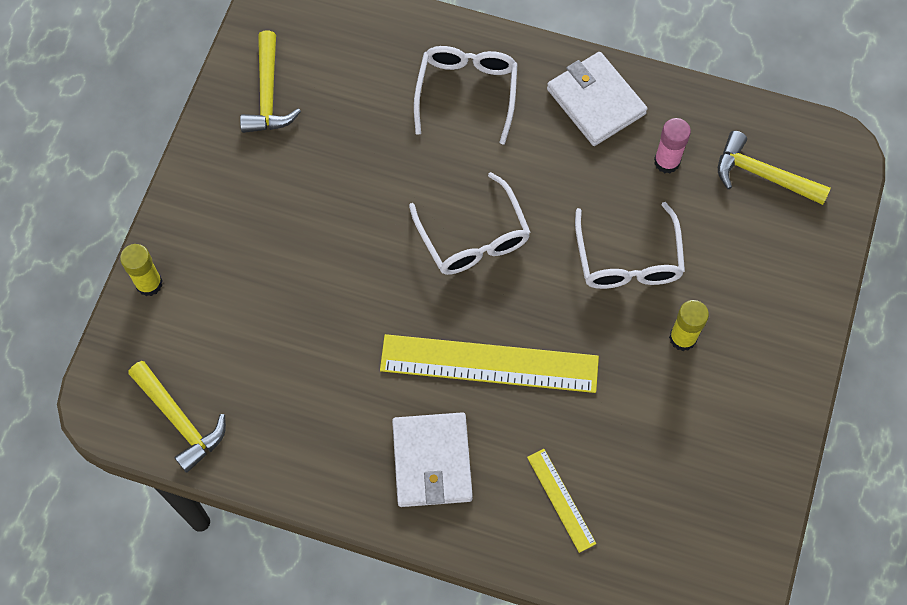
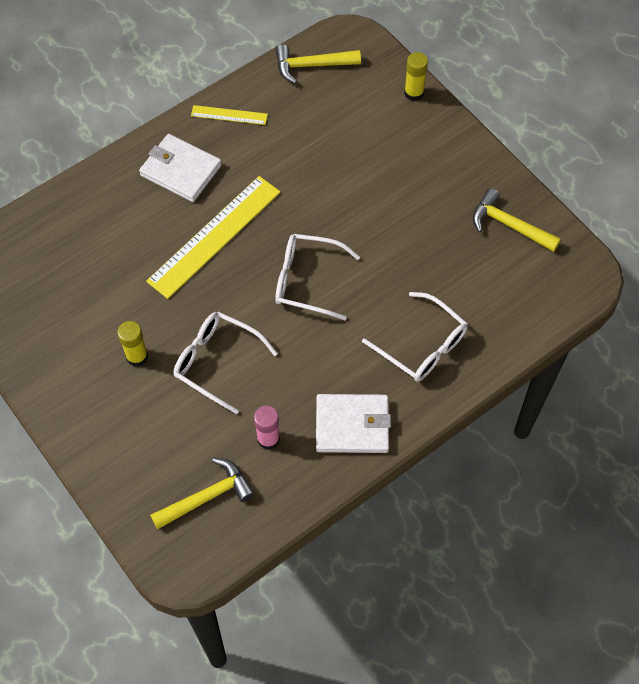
camera: 125 degrees right, 5 degrees down
yellow ruler [527,449,596,553] -> yellow ruler moved to [191,105,268,125]

